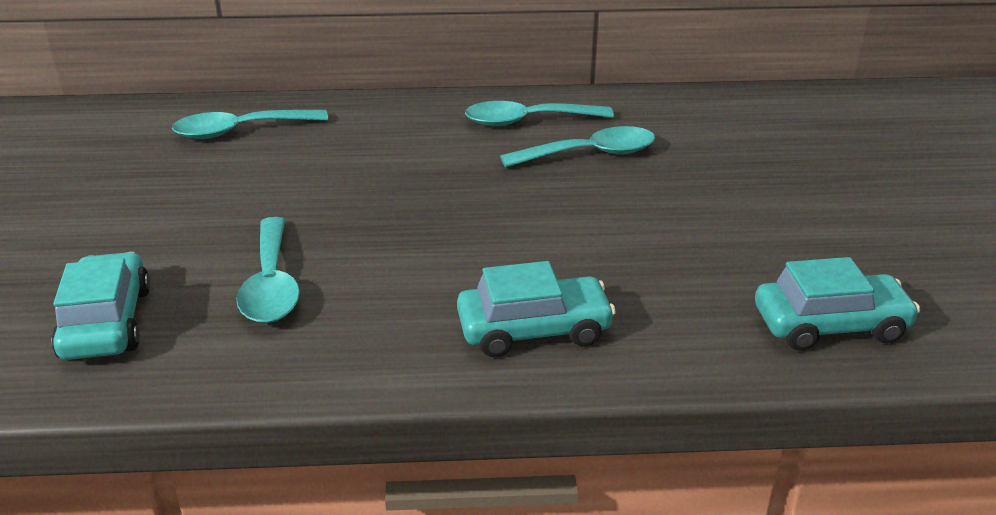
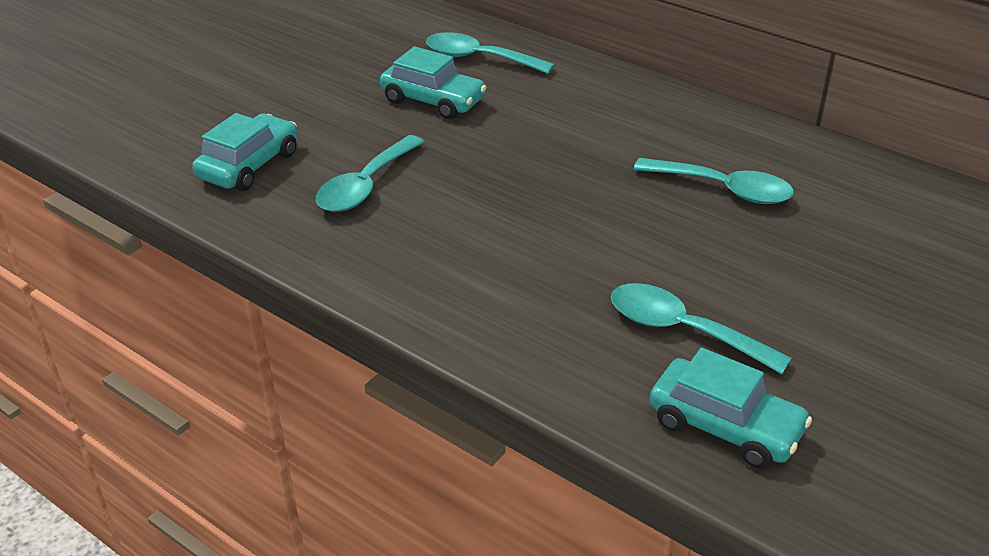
camera: 40 degrees right, 5 degrees up
turquoise car [457,261,616,357] -> turquoise car moved to [380,47,487,119]
turquoise spoon [465,101,614,126] -> turquoise spoon moved to [611,283,792,374]

